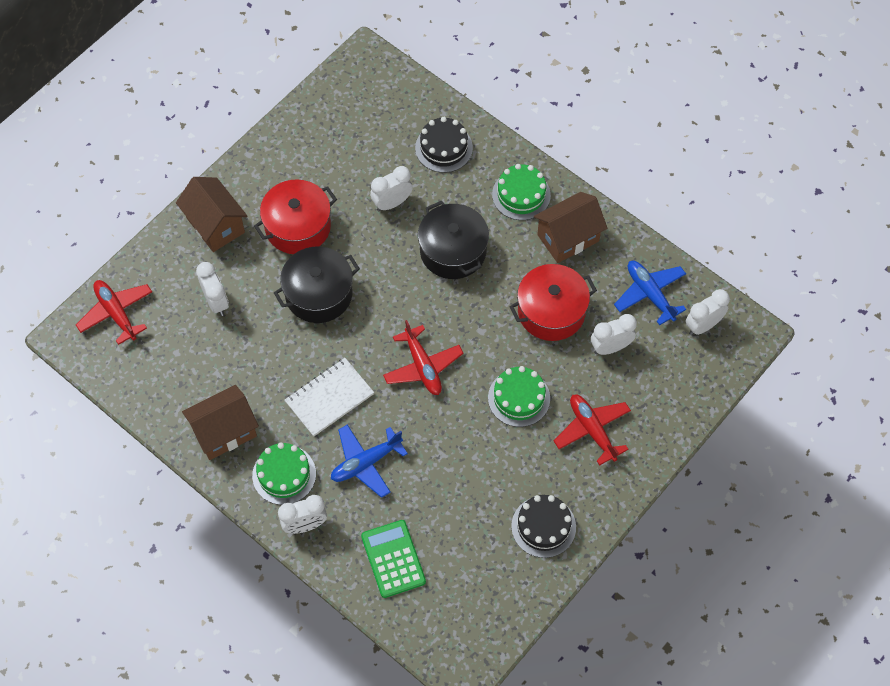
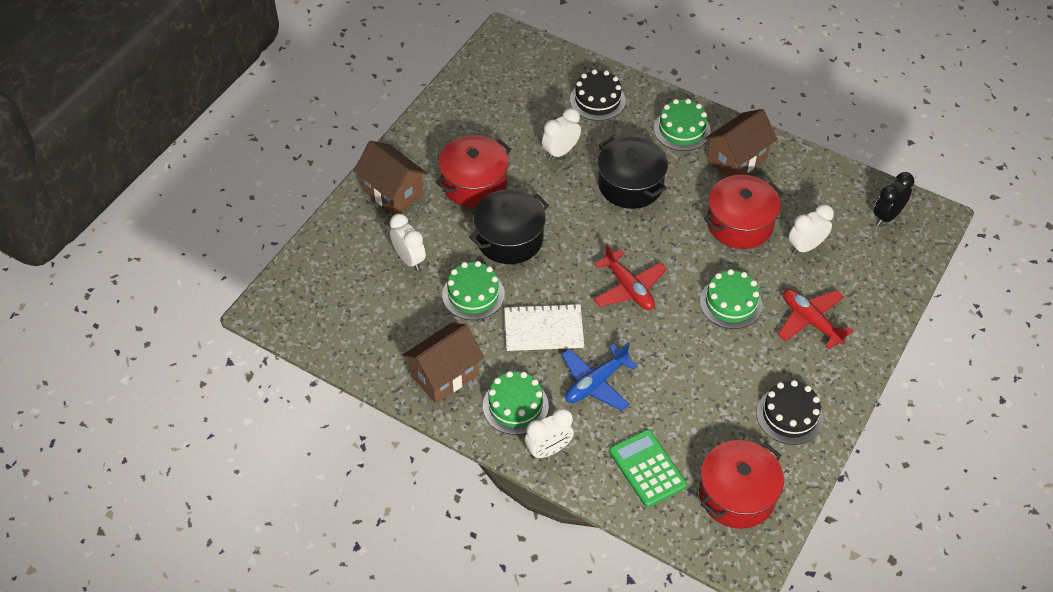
camera: 10 degrees left, 10 degrees down
red plane [76,280,152,345] -> none
white notebook [285,358,374,437] -> white notebook turned 45 degrees clockwise [504,303,584,351]
blue plane [614,261,686,325] -> none
white clock [686,289,730,335] -> black clock [874,172,914,226]
none -> green cake [442,261,505,320]
none -> red pot [699,440,784,529]

